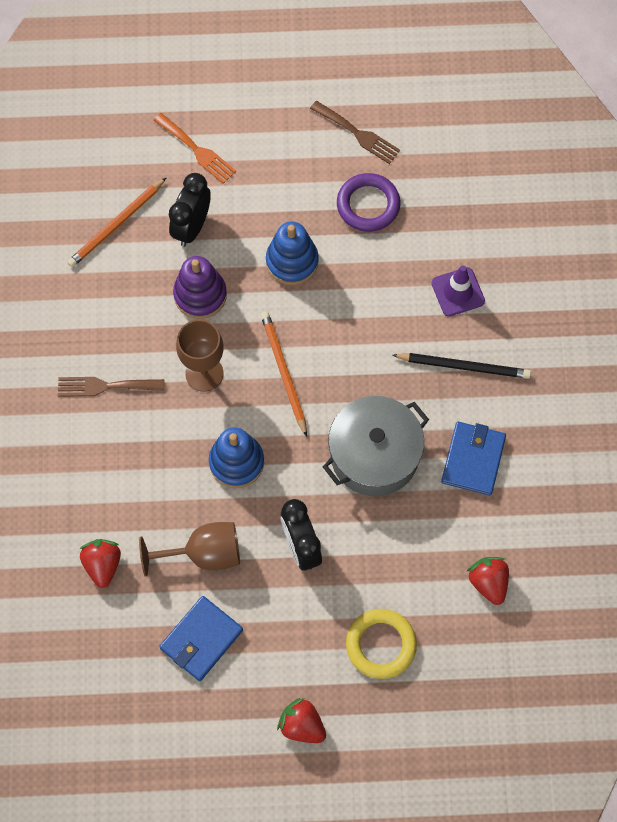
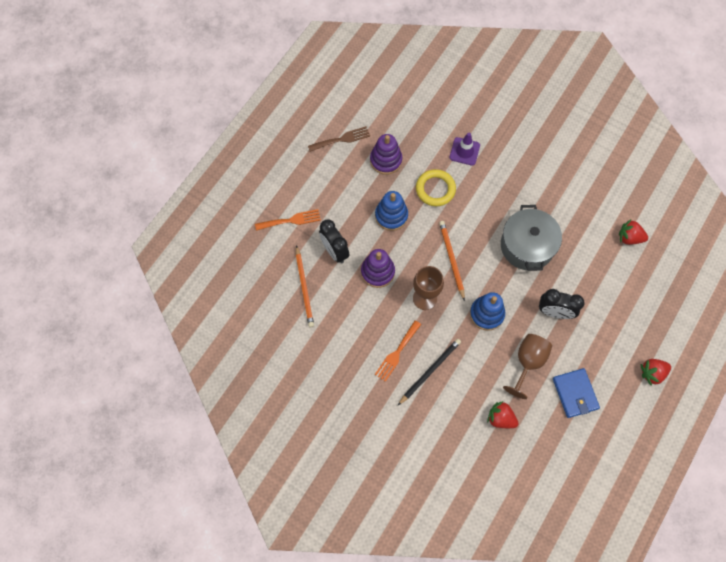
camera: 55 degrees left, 0 degrees up
brown fork [58,377,165,397] -> orange fork [375,320,421,382]
orange pencil [261,312,307,437] -> orange pencil turned 60 degrees clockwise [439,221,465,301]
purple ring [337,173,401,232] -> purple stacking toy [370,134,402,175]
yellow ring [346,609,417,679] -> yellow ring moved to [416,169,456,206]
black pencil [392,353,531,379] -> black pencil moved to [398,339,461,405]
blue wallet [441,422,506,495] -> none

